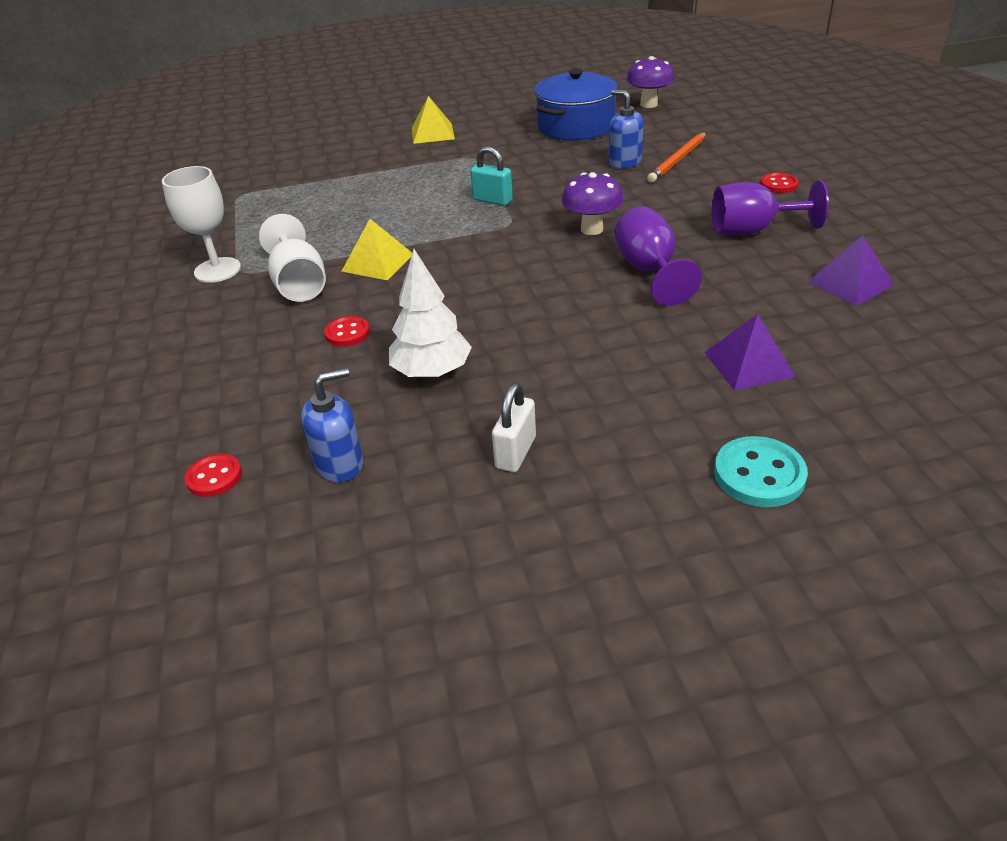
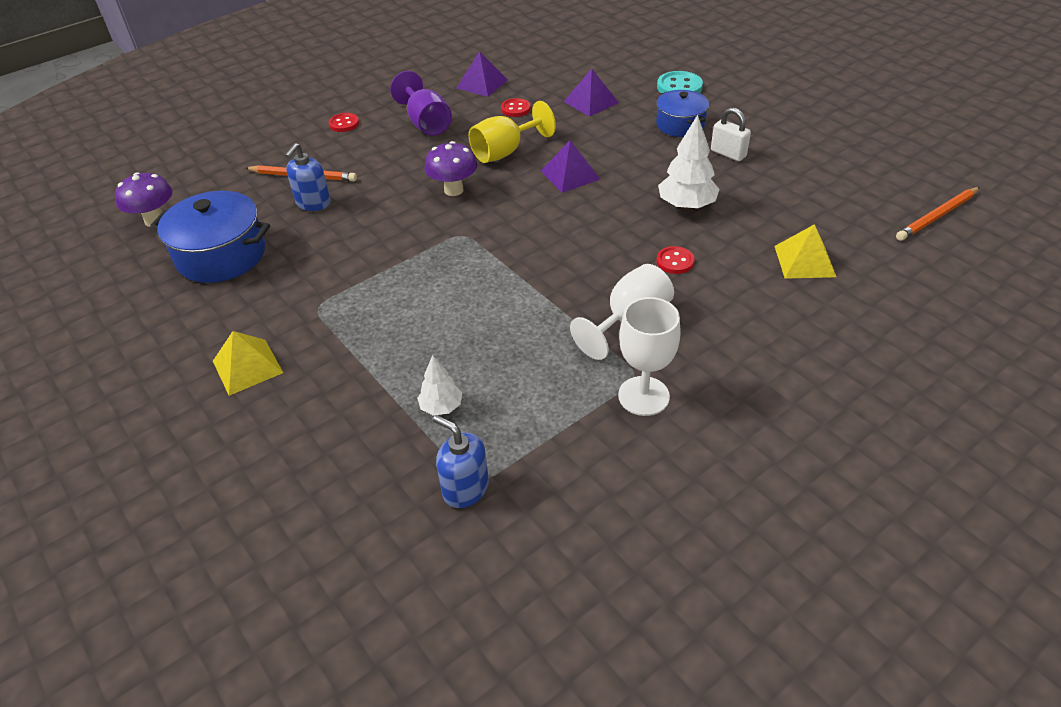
camera: 115 degrees left, 5 degrees up
red button [185,453,242,497] -> red button moved to [501,98,531,117]
blue soap dispenser [301,368,363,482] -> blue soap dispenser moved to [433,415,489,508]
yellow pyramid [342,219,412,280] -> yellow pyramid moved to [774,224,836,279]
turquoise padlock [470,146,513,206] -> none
white padlock [492,383,536,472] -> white padlock turned 45 degrees clockwise [711,107,751,161]
purple goblet [615,207,702,306] -> yellow goblet [469,101,556,163]
none -> white tree [417,355,462,416]
none -> purple pyramid [541,140,601,193]
none -> blue pot [656,90,709,137]
none -> orange pencil [896,187,980,241]

